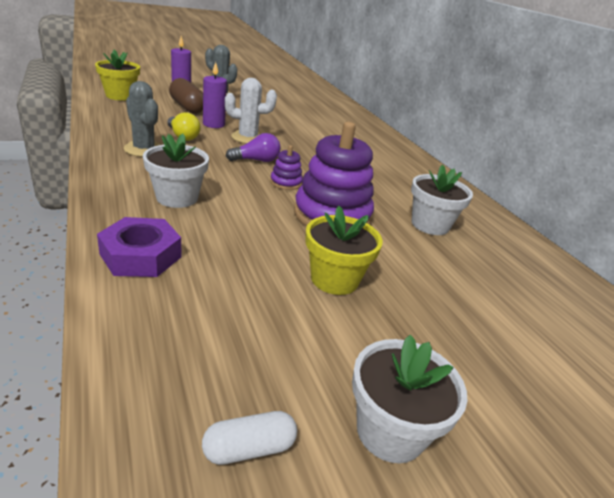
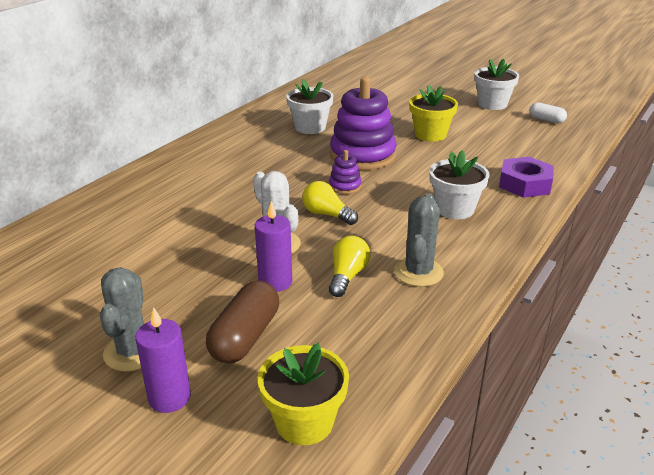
camera: 120 degrees left, 0 degrees up
purple light bulb [226,133,281,162] -> yellow light bulb [302,181,358,225]

